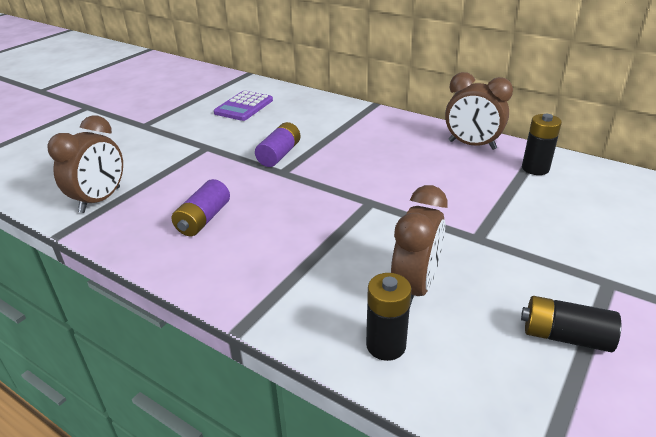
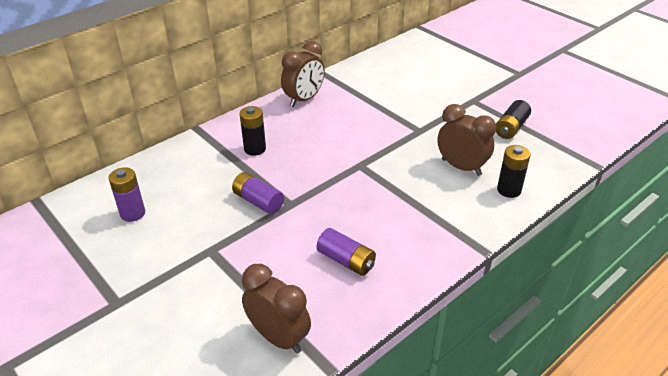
camera: 75 degrees left, 5 degrees up
purple calculator [214,91,273,121] -> purple battery [108,167,145,222]
black battery [522,114,562,175] -> black battery moved to [239,106,266,156]

